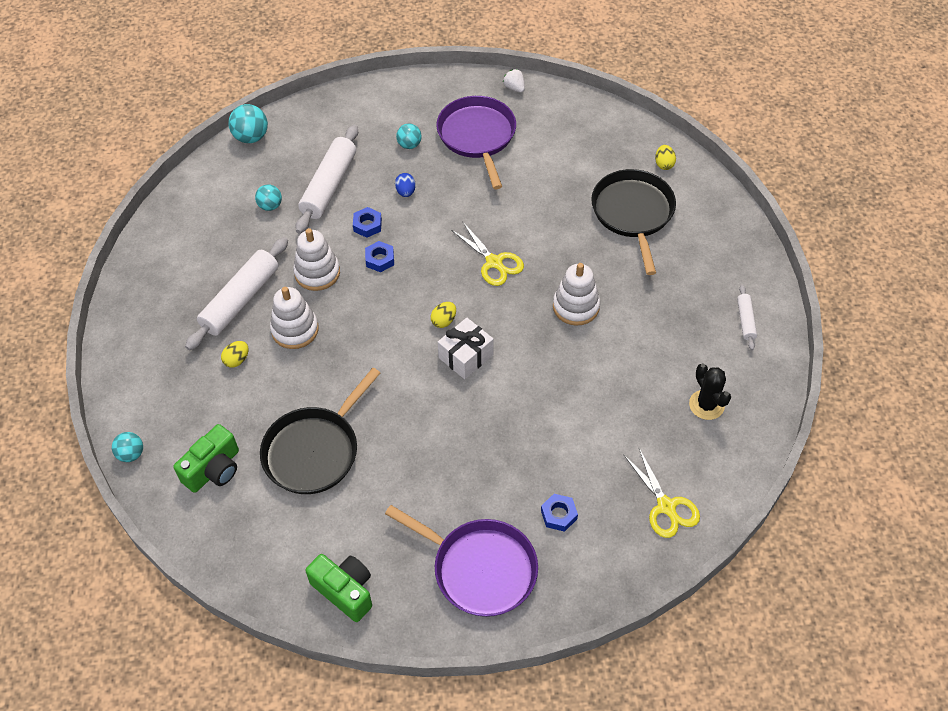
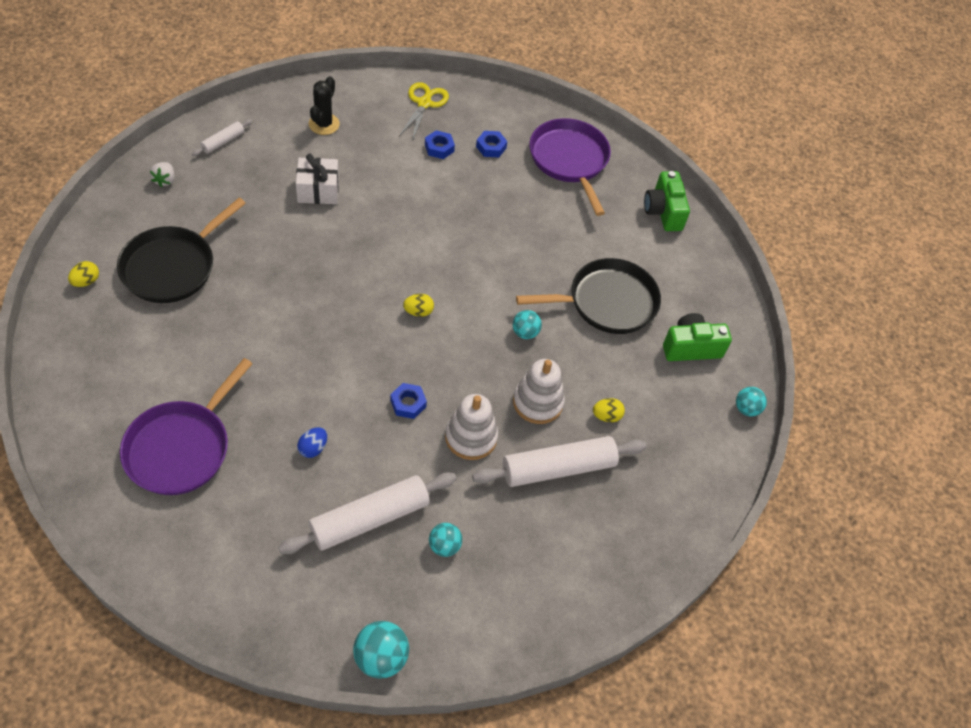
camera: 145 degrees left, 0 degrees up
blue nut [353,207,382,238] -> blue nut moved to [425,130,455,159]
turquoise ball [396,124,422,149] -> turquoise ball moved to [512,310,542,339]
white gift [438,318,494,379] -> white gift moved to [296,154,339,204]
yellow scissors [451,221,524,286] -> none
white strawberry [503,69,525,93] -> white strawberry moved to [150,162,175,187]
white stacking toy [553,263,600,326] -> none

